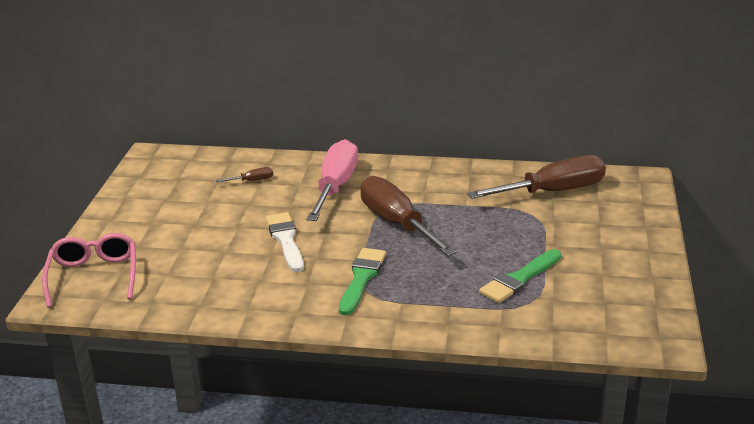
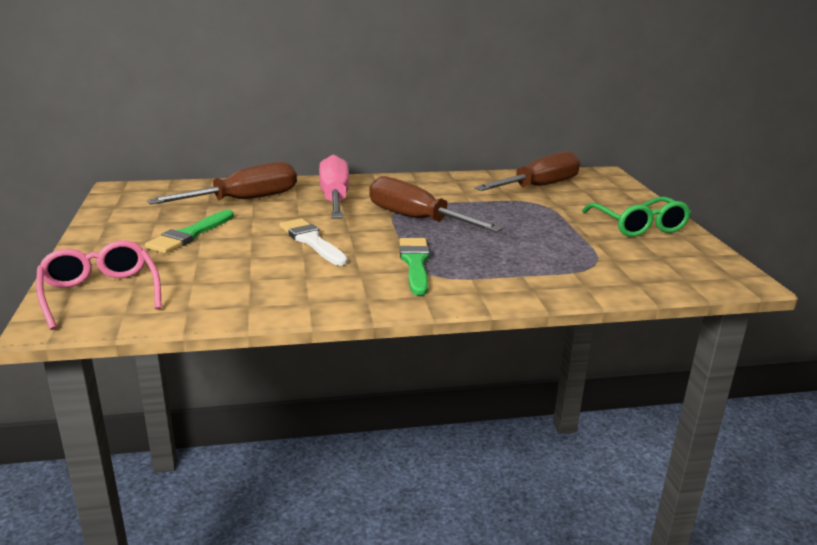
camera: 20 degrees left, 5 degrees down
brown screwdriver [216,167,273,182] -> brown screwdriver [147,162,297,204], size x2.49
green brush [479,249,561,303] -> green brush moved to [145,210,234,253]
none -> green glasses [582,197,691,237]

